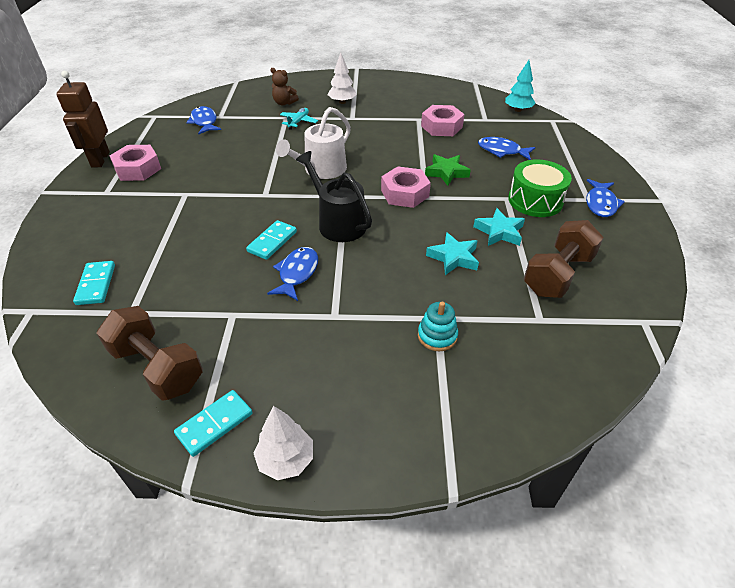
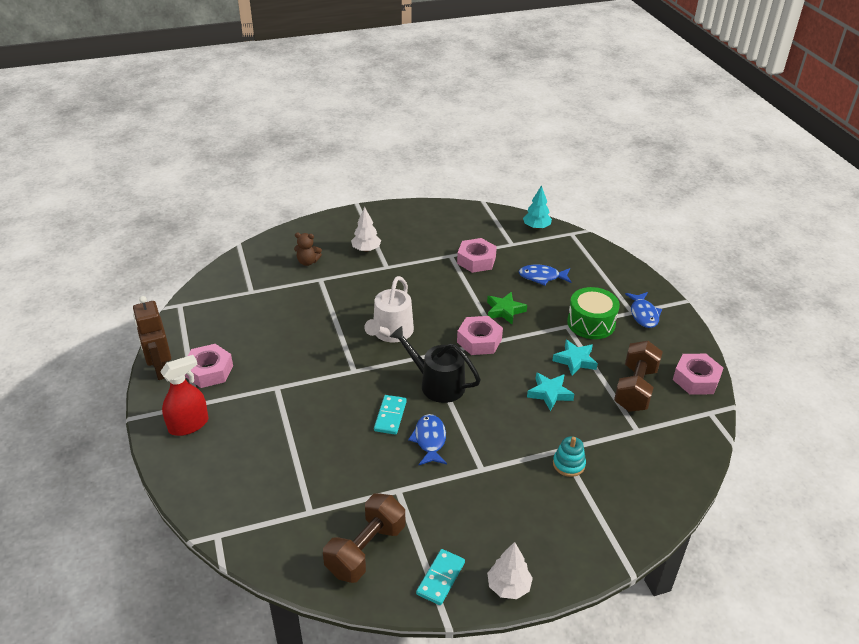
camera: 20 degrees left, 5 degrees down
turquoise domino [73,261,115,305] -> none
brown dumbbell [97,306,203,401] -> brown dumbbell turned 75 degrees counterclockwise [323,493,405,583]
blue fish [186,106,221,134] -> none
turquoise plane [280,108,318,130] -> none
none -> red spray bottle [160,355,208,436]
none -> pink nut [673,354,723,394]

